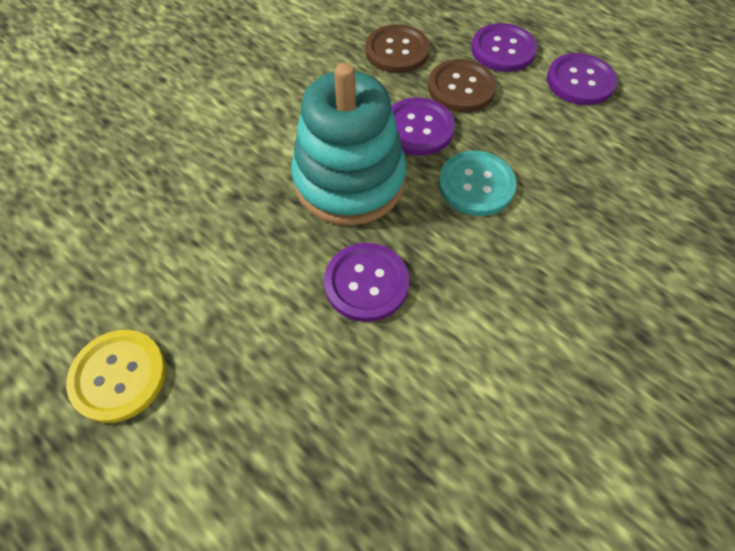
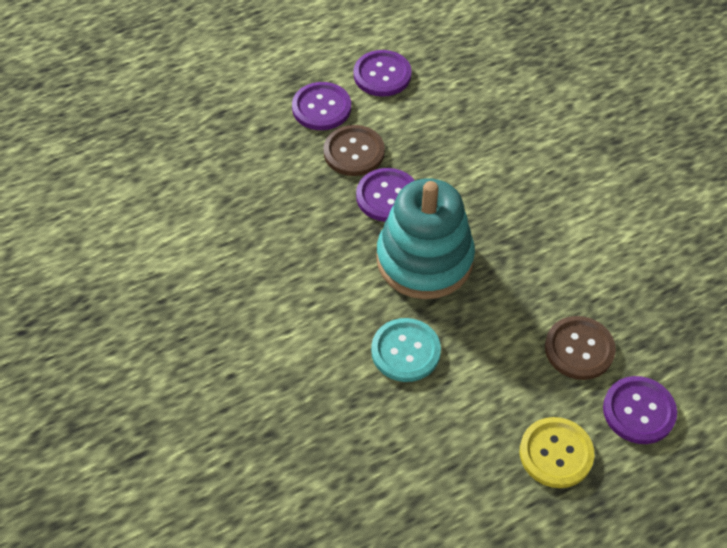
camera: 70 degrees left, 5 degrees down
purple button [324,243,409,322] -> purple button moved to [603,376,677,444]
brown button [365,24,430,73] -> brown button moved to [545,316,616,380]
turquoise button [439,151,517,216] -> turquoise button moved to [371,318,441,382]

